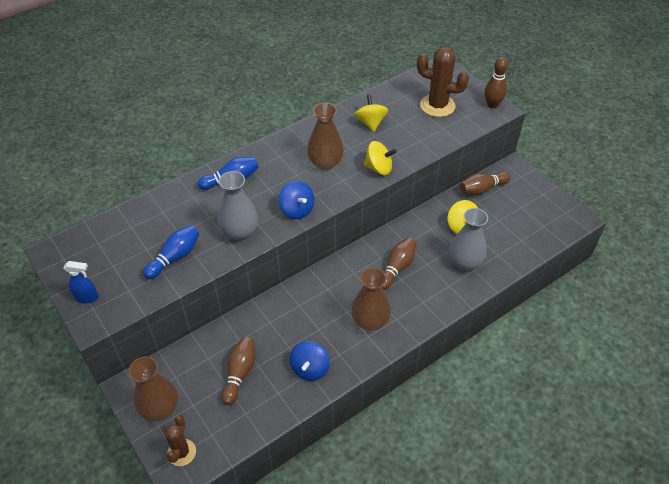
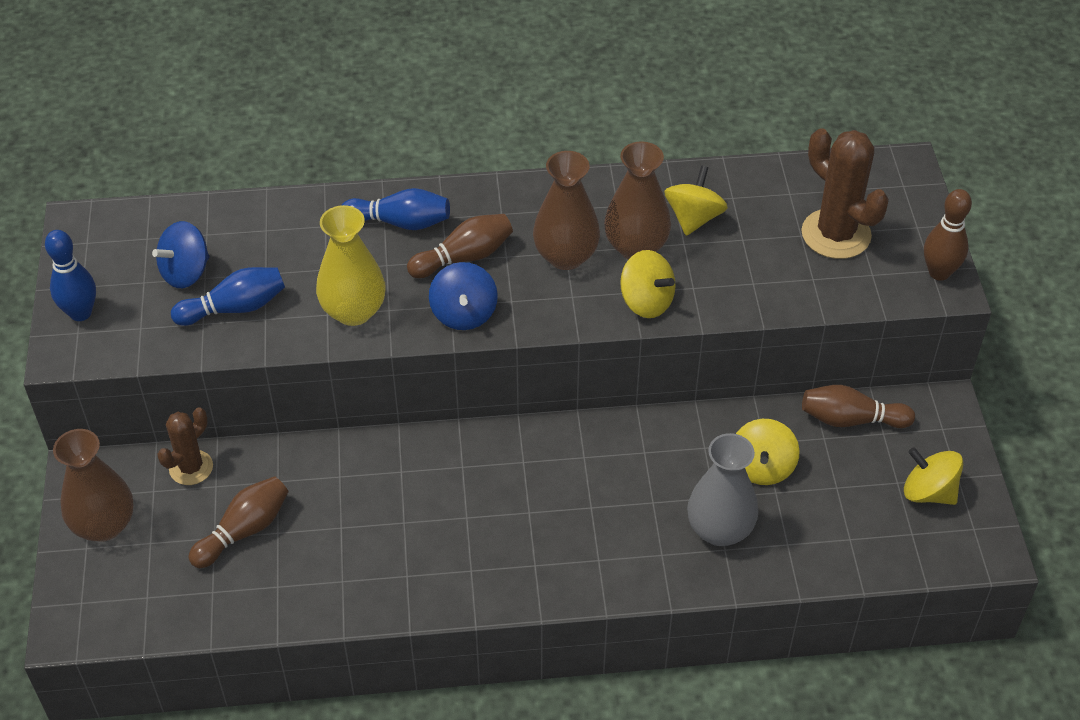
camera: 30 degrees right, 0 degrees up
blue spray bottle [63,261,99,303] -> blue bowling pin [45,230,96,321]
brown cactus [165,415,196,466] -> brown cactus moved to [157,407,213,485]
grey vase [218,171,258,241] -> yellow vase [316,205,386,326]
blue spinning top [290,341,330,381] -> blue spinning top moved to [152,221,209,288]
brown vase [351,267,391,331] -> brown vase moved to [604,141,671,259]
brown bowling pin [382,237,416,290] -> brown bowling pin moved to [407,214,513,278]
none -> yellow spinning top [904,447,963,505]

